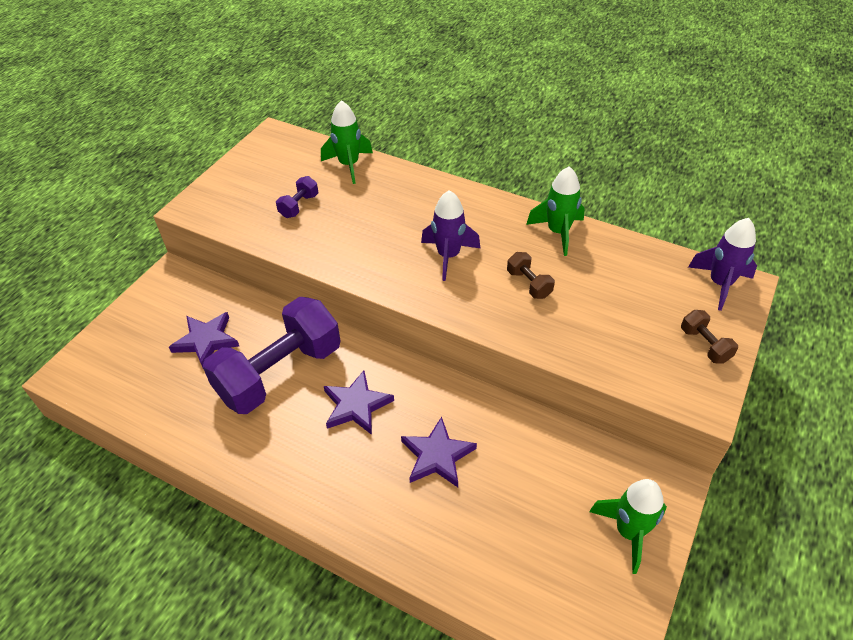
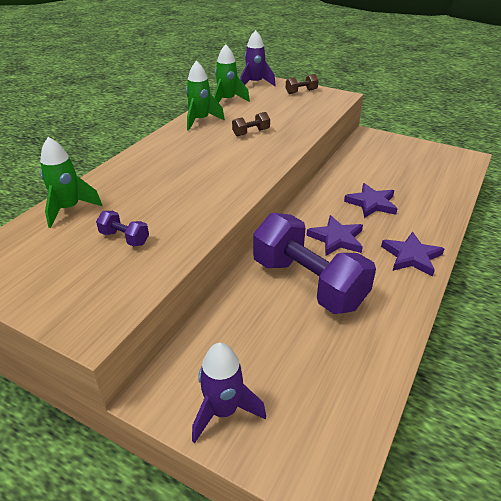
camera: 90 degrees left, 10 degrees down
purple star [169,312,239,368] -> purple star moved to [381,232,444,277]
purple rocket [421,190,480,281] -> purple rocket moved to [192,343,266,443]
green rocket [589,479,667,574] -> green rocket moved to [213,44,250,103]

